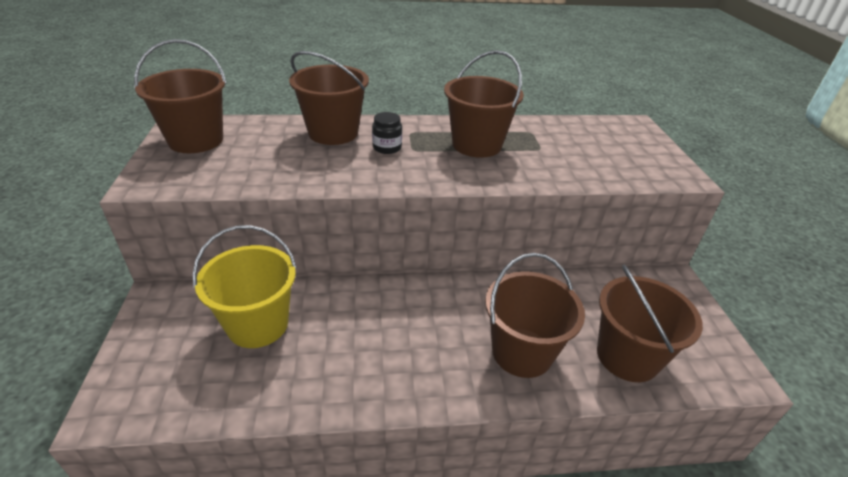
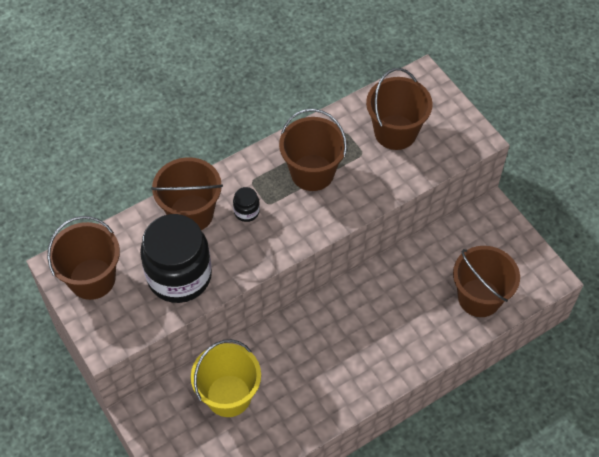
camera: 25 degrees left, 20 degrees up
brown bucket [485,253,585,378] -> brown bucket moved to [366,68,433,150]
none -> black jar [140,214,212,303]

